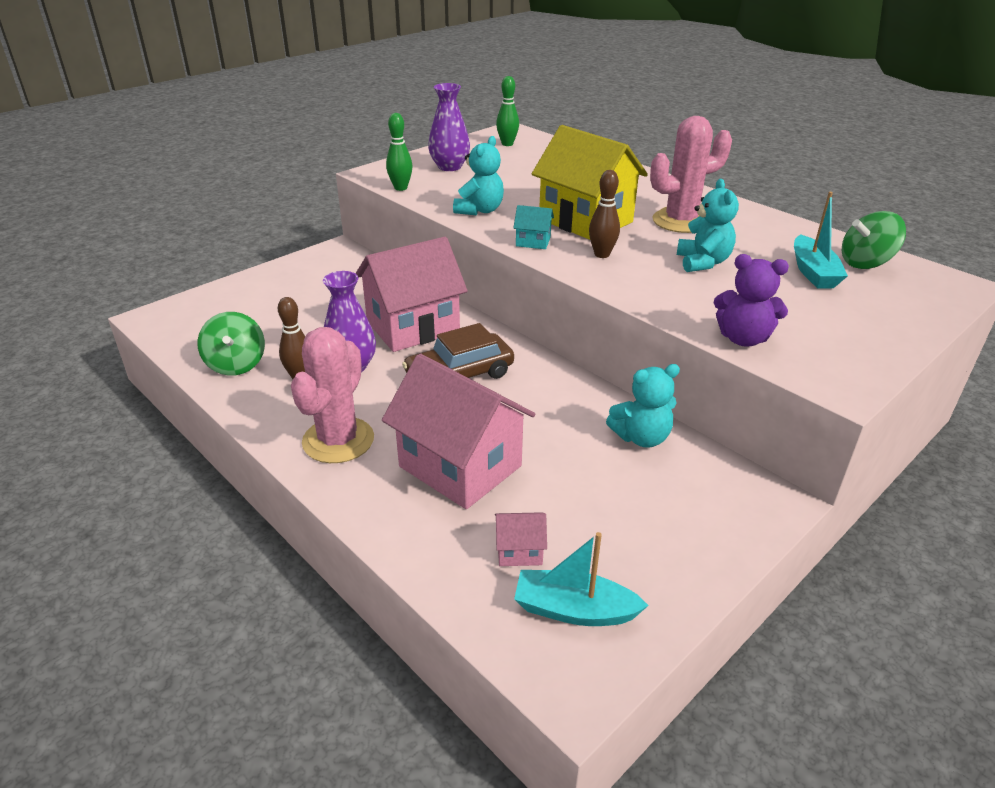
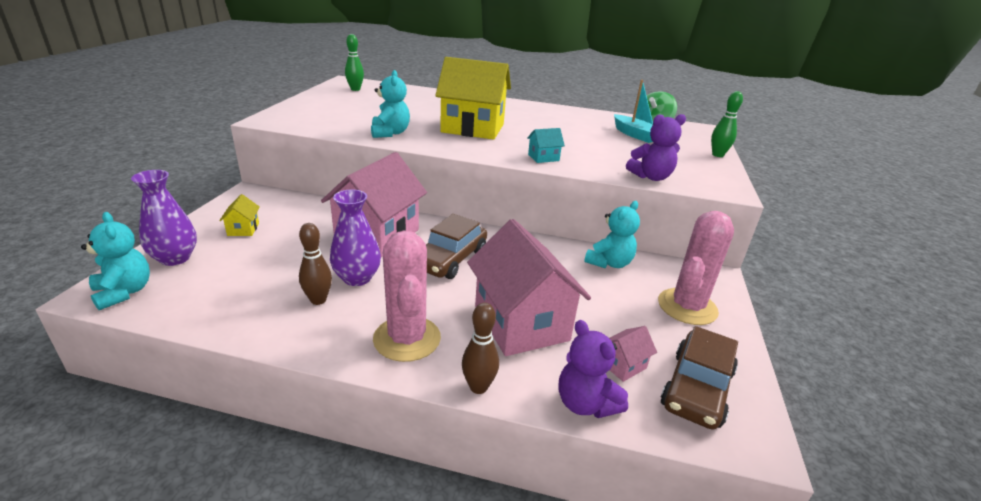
camera: 35 degrees left, 5 degrees down
green spinning top [197,312,265,376] -> none
pink house [382,353,535,509] -> pink house turned 60 degrees clockwise [467,219,591,356]
green bowling pin [386,113,412,191] -> green bowling pin moved to [711,91,743,157]
purple vase [428,83,470,171] -> purple vase moved to [131,170,197,266]
turquoise house [513,205,554,249] -> turquoise house moved to [527,128,565,163]
turquoise boat [514,532,649,626] -> brown car [661,326,738,430]
brown bowling pin [589,170,620,258] -> brown bowling pin moved to [462,303,499,394]
pink cactus [650,116,732,233] -> pink cactus moved to [658,211,734,325]
turquoise teddy bear [677,179,739,272] -> turquoise teddy bear moved to [81,212,150,310]
none -> yellow house [219,194,260,236]
none -> purple teddy bear [559,320,628,418]

